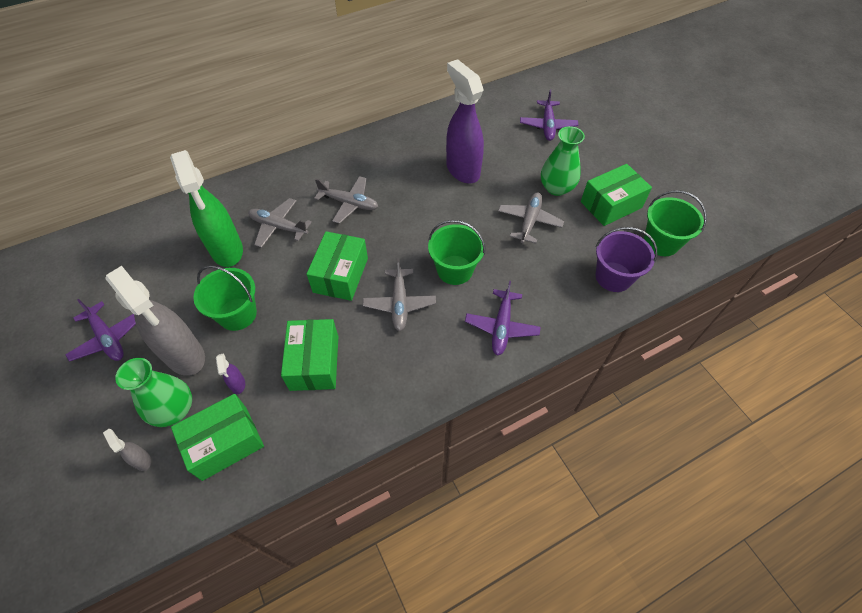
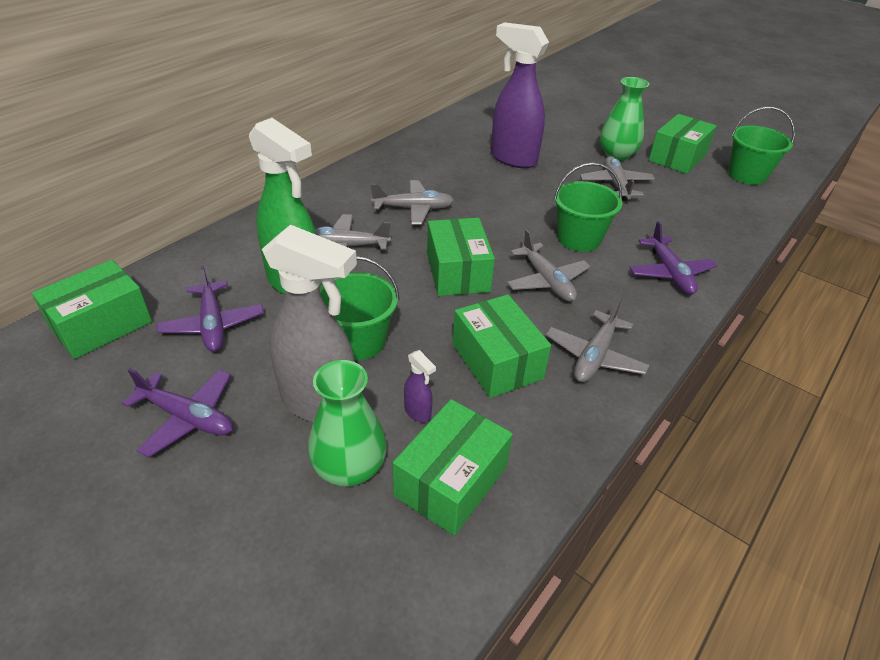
camera: 25 degrees left, 15 degrees down
grey spray bottle [103,429,151,471] -> none
purple plane [520,89,578,141] -> purple plane moved to [157,265,264,352]
purple bucket [595,227,657,292] -> none
none -> green box [32,260,152,359]
none -> grey plane [546,299,650,382]

